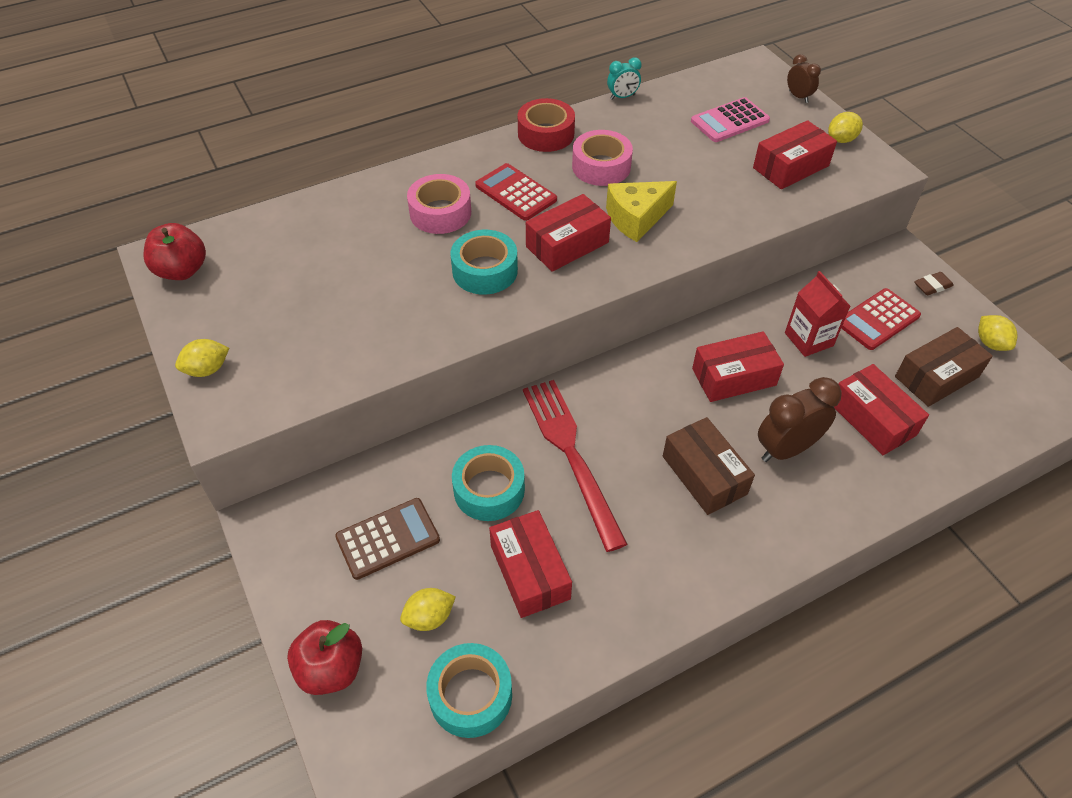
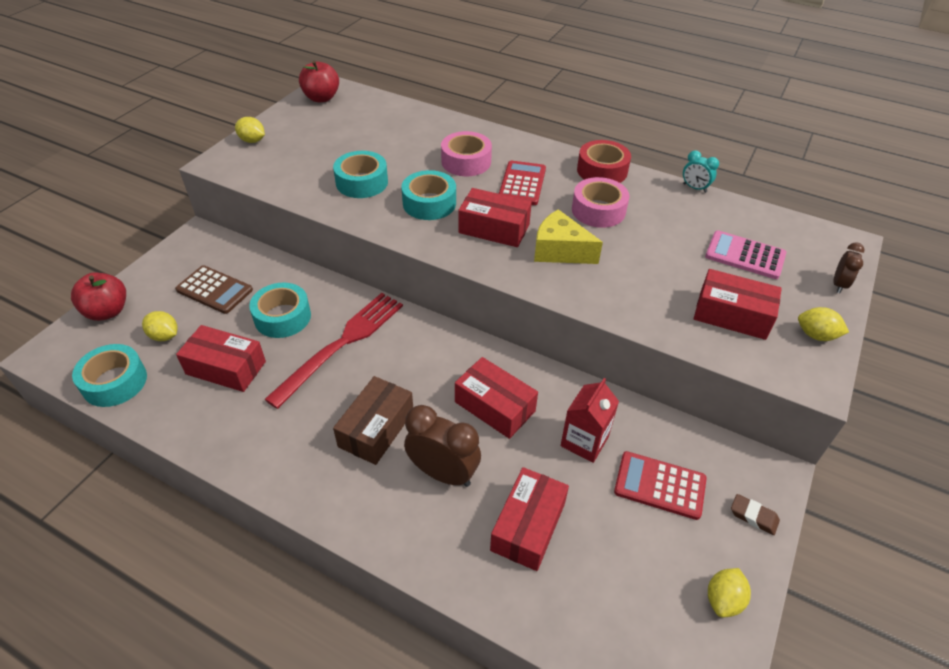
camera: 55 degrees right, 5 degrees down
red box [489,510,572,618] -> red box turned 75 degrees clockwise [176,325,266,392]
brown box [895,327,993,407] -> none
none -> turquoise tape [333,151,388,198]

